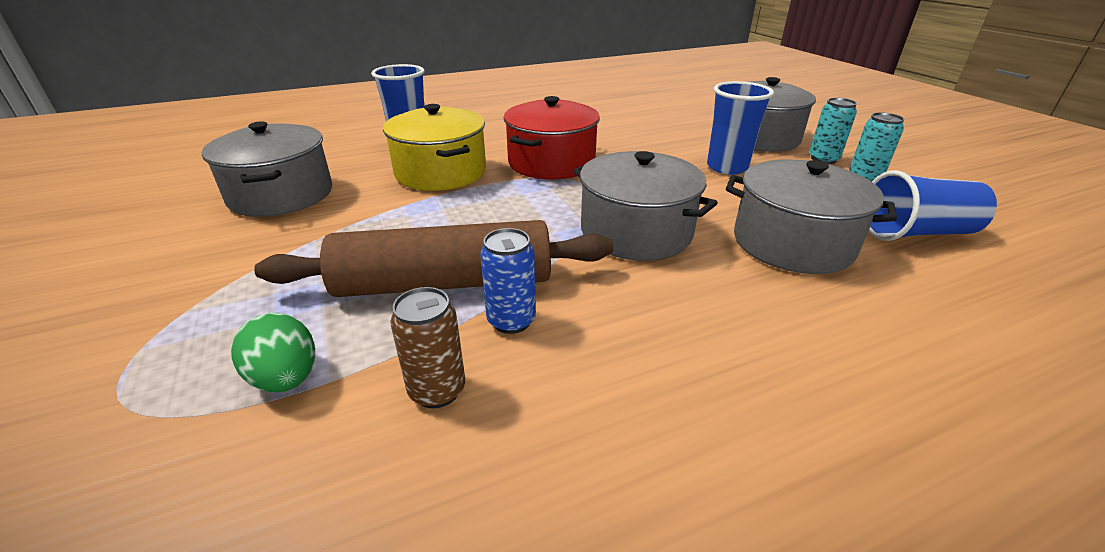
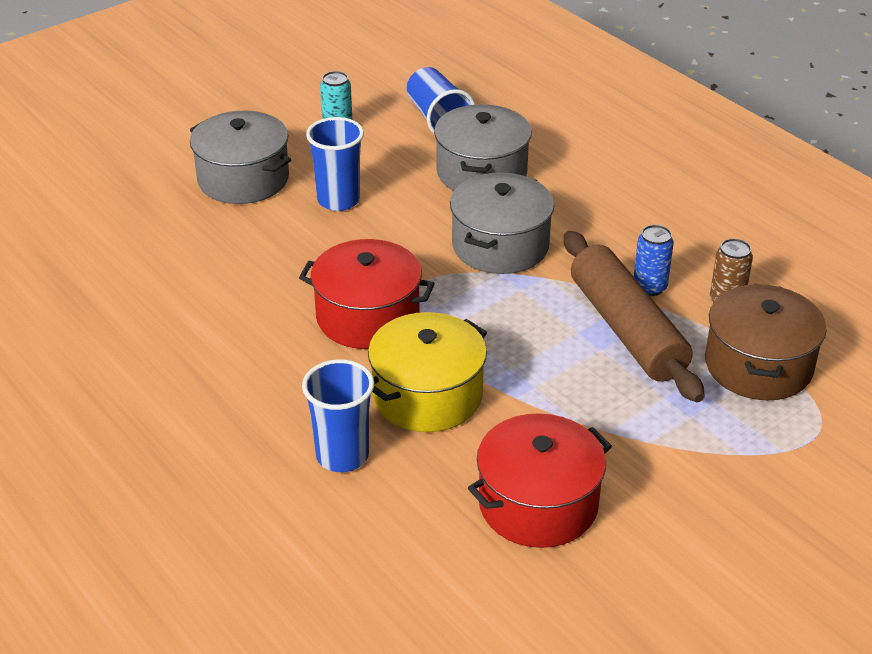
camera: 105 degrees left, 5 degrees up
grey pot [201,122,332,217] -> red pot [468,413,612,548]
green egg [231,313,315,392] -> brown pot [705,284,827,400]
turquoise can [809,98,857,164] -> none

